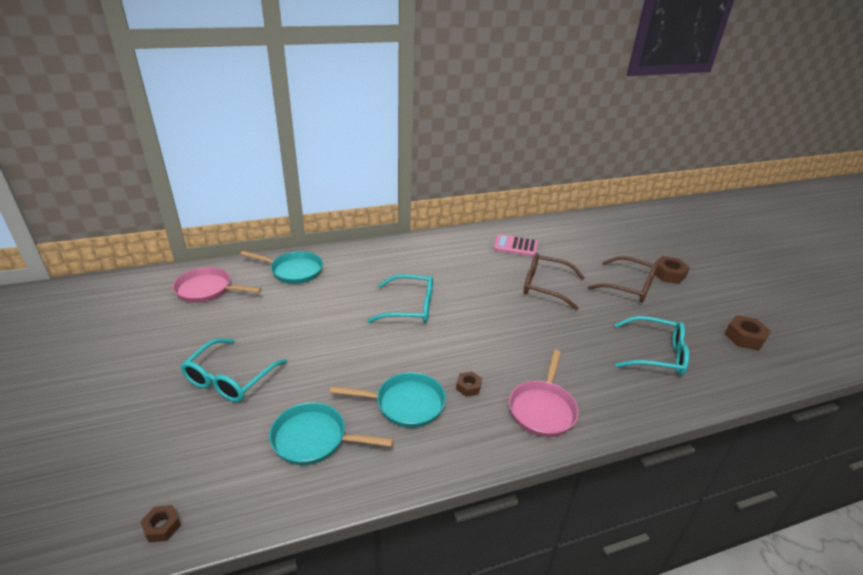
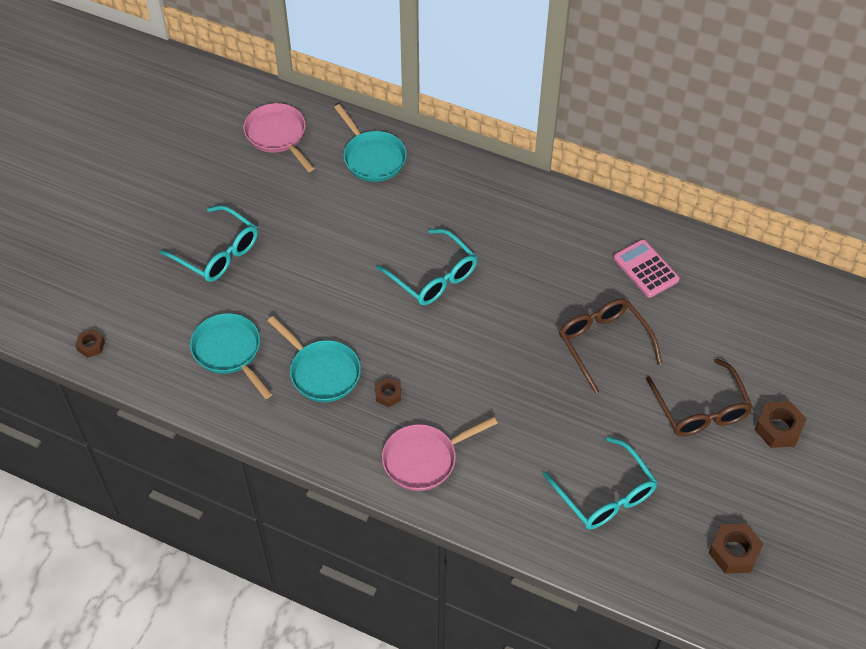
camera: 45 degrees right, 20 degrees up
turquoise glasses [181,338,287,402] -> turquoise glasses turned 120 degrees counterclockwise [159,205,258,282]

